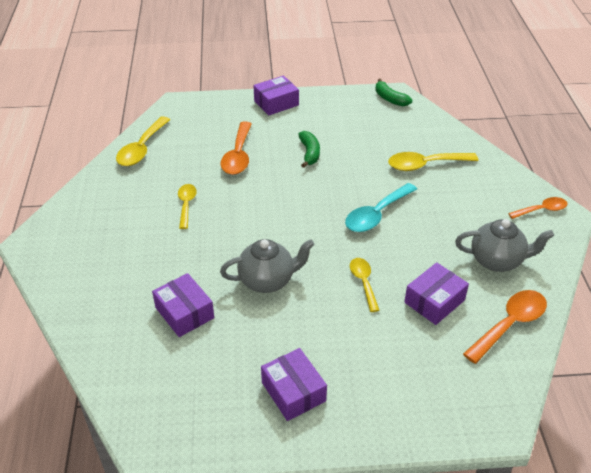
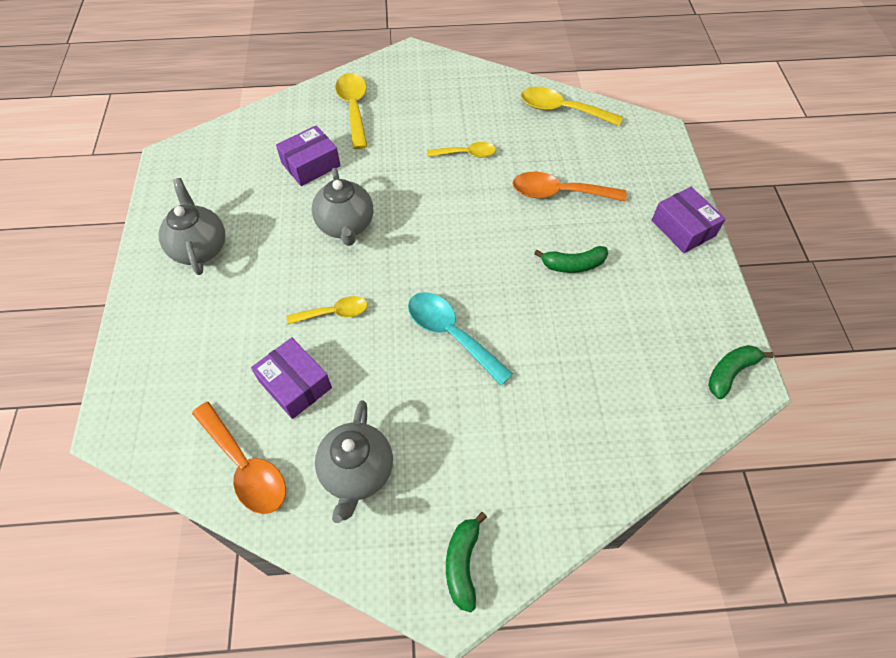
camera: 90 degrees right, 15 degrees up
purple box [261,348,327,421] -> grey teapot [159,178,225,275]
yellow spoon [388,152,478,171] -> yellow spoon moved to [335,73,368,149]
orange spoon [508,197,567,219] -> green banana [446,512,487,612]

